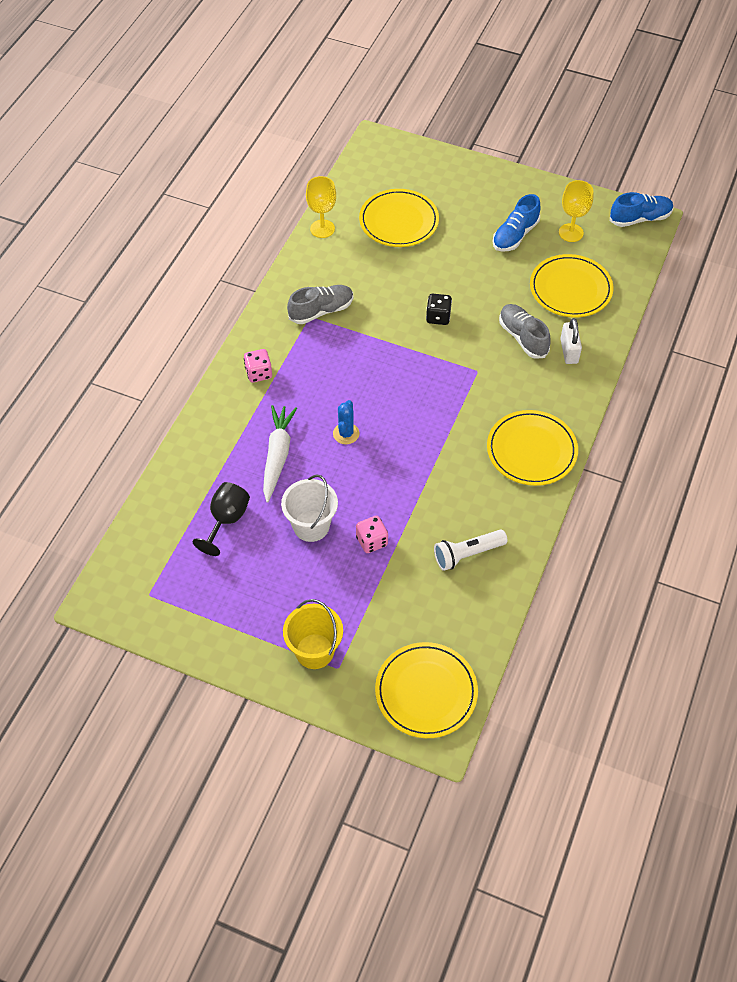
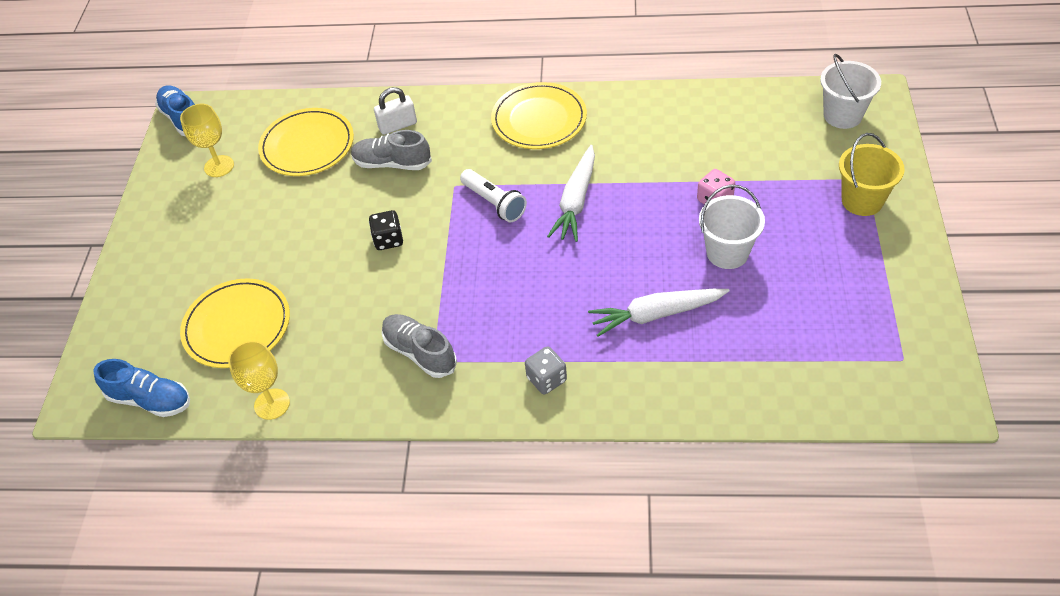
camera: 105 degrees left, 5 degrees down
black goblet [193,482,250,556] -> none
pink dice [244,349,272,383] -> grey dice [525,346,567,394]
blue cactus [333,400,359,444] -> none
yellow plate [375,642,478,738] -> white bucket [820,53,881,129]
white flashlight [434,530,508,571] -> white flashlight moved to [460,169,527,222]
blue shoe [492,194,540,252] -> blue shoe moved to [93,359,190,417]
grey shoe [499,304,551,359] -> grey shoe turned 60 degrees clockwise [351,130,432,170]
none -> white carrot [547,145,595,242]

